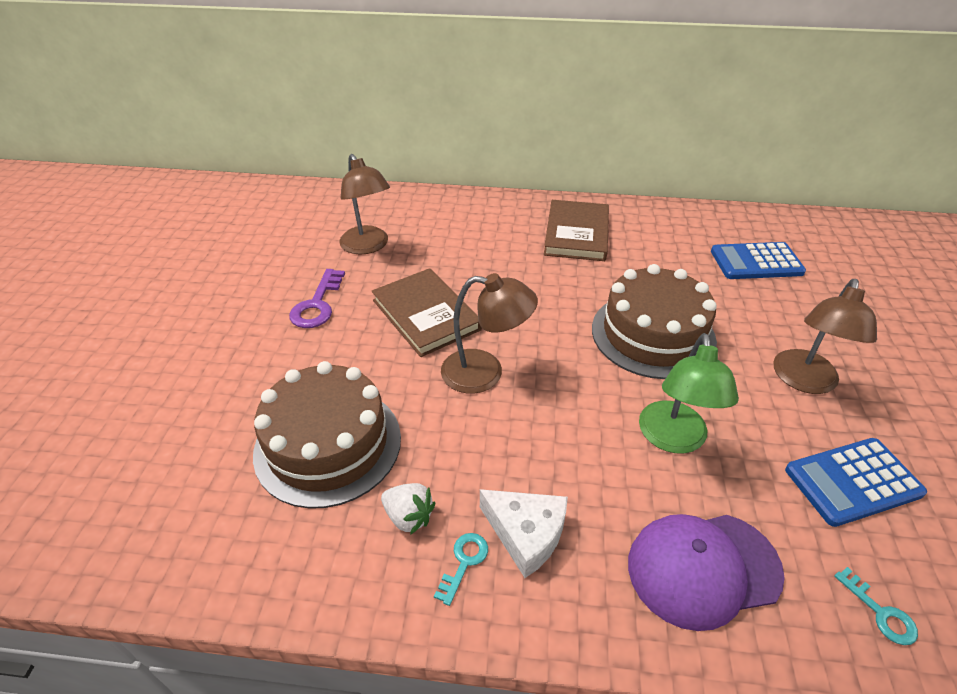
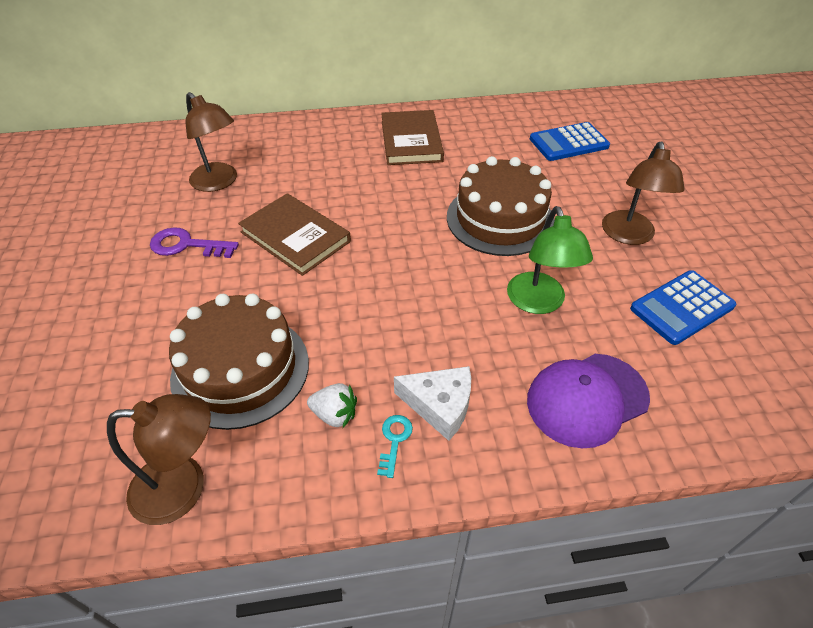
camera: 15 degrees left, 5 degrees up
purple key [289,269,345,328] -> purple key turned 105 degrees clockwise [150,227,239,258]
brown lamp [441,273,538,394] -> brown lamp moved to [107,394,211,525]
turquoise key [834,567,918,645] -> none

